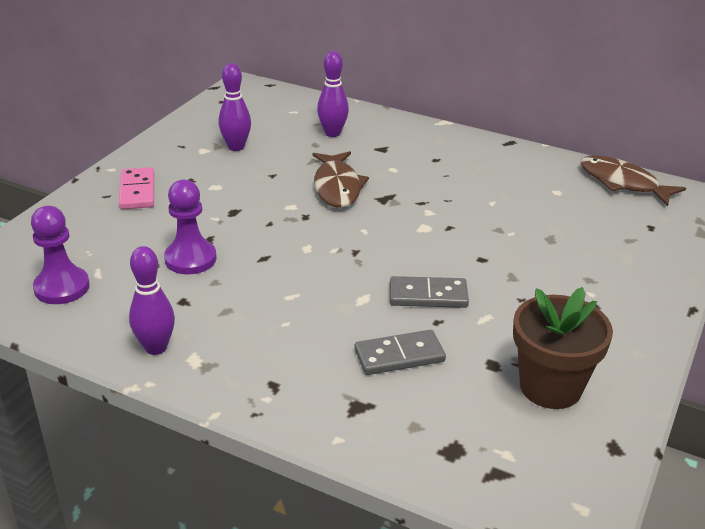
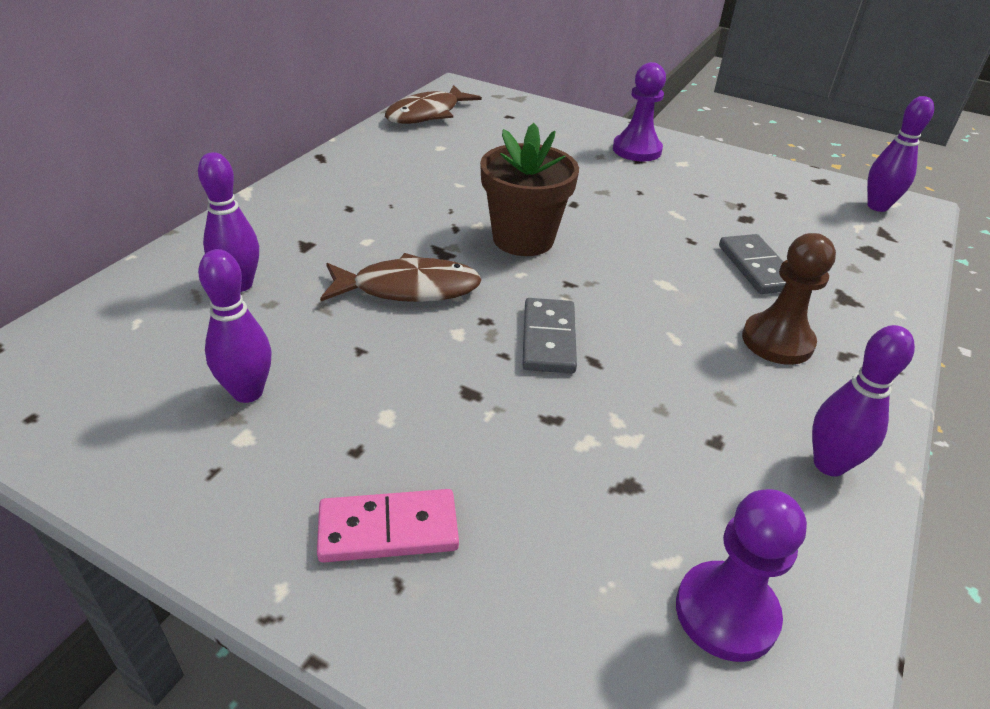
camera: 90 degrees left, 5 degrees up
purple pawn [164,180,217,274] -> purple pawn moved to [613,62,666,162]
grey domino [390,276,469,308] -> grey domino moved to [522,298,577,374]
brown flower pot [513,287,613,409] -> brown flower pot moved to [480,123,579,256]
none -> brown pawn [742,233,836,365]
none -> purple bowling pin [867,96,934,212]

